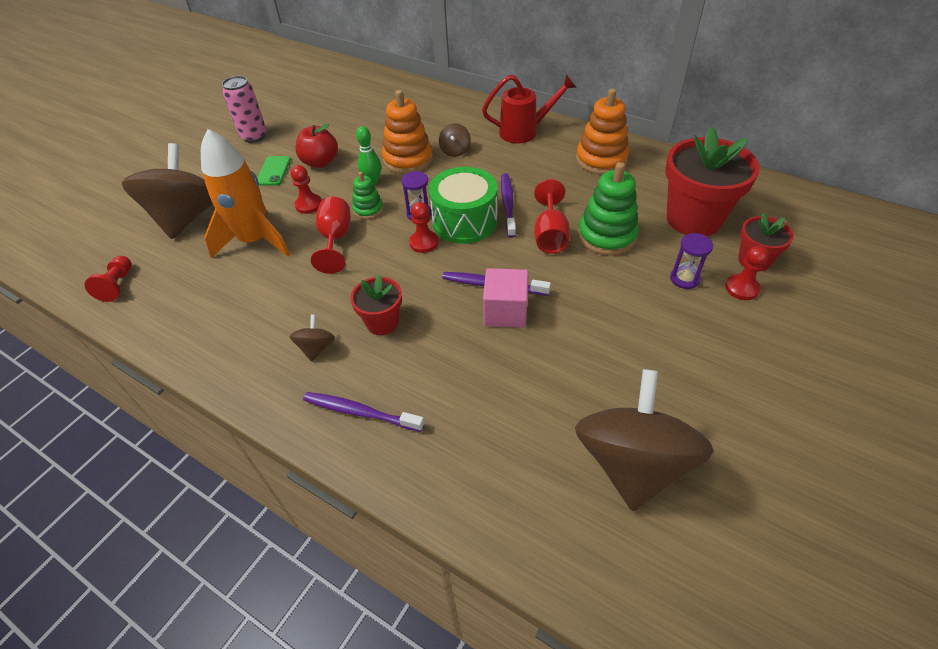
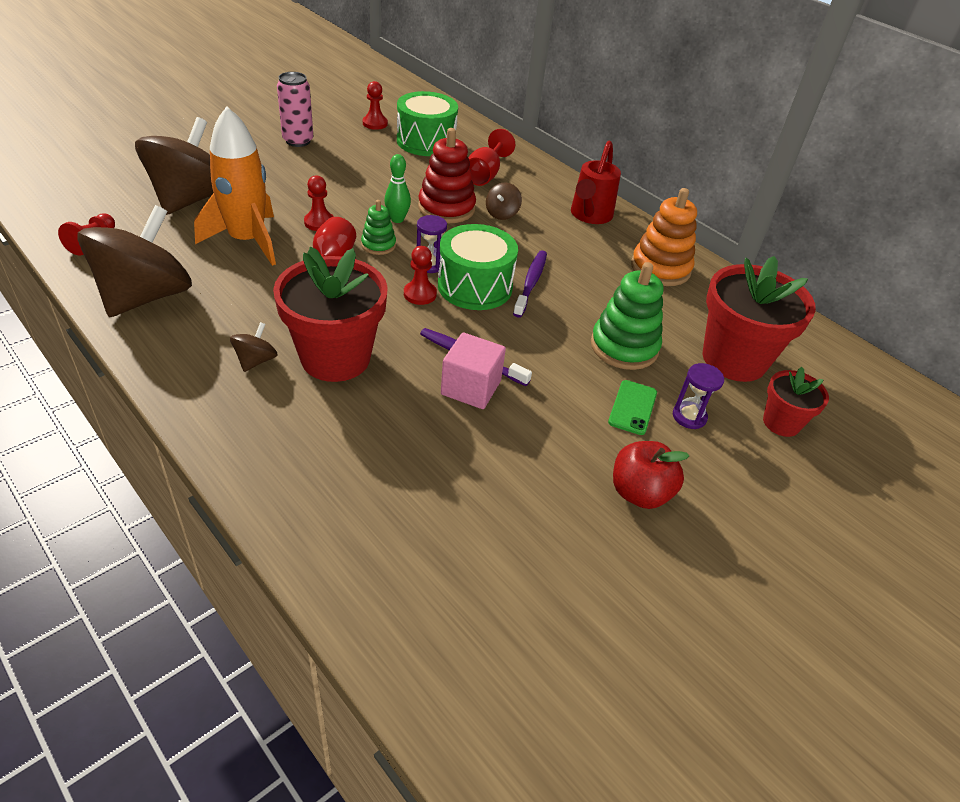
camera: 10 degrees right, 5 degrees down
green phone [257,156,291,185] -> green phone moved to [608,380,657,435]
red apple [295,124,338,168] -> red apple moved to [613,441,689,509]
purple toothbrush [303,392,424,432] -> none
red flower pot [350,274,402,335] -> red flower pot [273,247,388,382], size x1.88
orange stacking toy [382,90,433,174] -> red stacking toy [418,128,476,223]
red watering can [482,74,577,144] -> red watering can turned 105 degrees clockwise [571,141,621,224]
red goblet [534,179,570,254] -> red goblet moved to [468,129,515,186]
brown spinning top [575,369,714,511] -> brown spinning top moved to [77,205,192,317]
red pawn [725,246,769,300] -> red pawn moved to [363,81,388,130]
none -> green drum [397,91,458,156]

